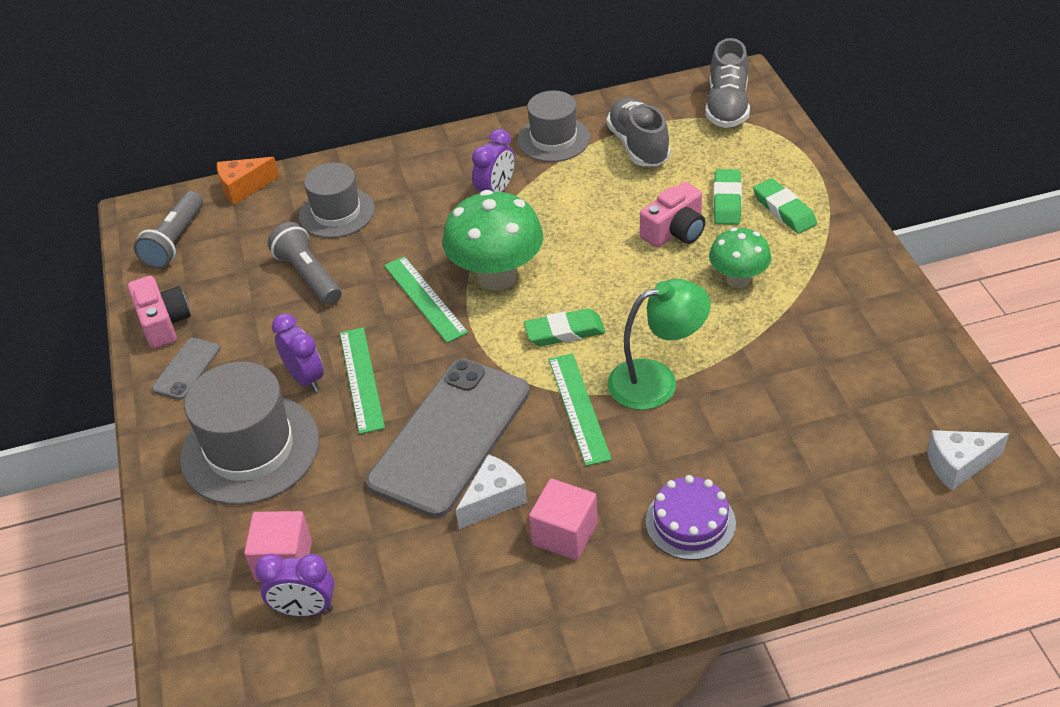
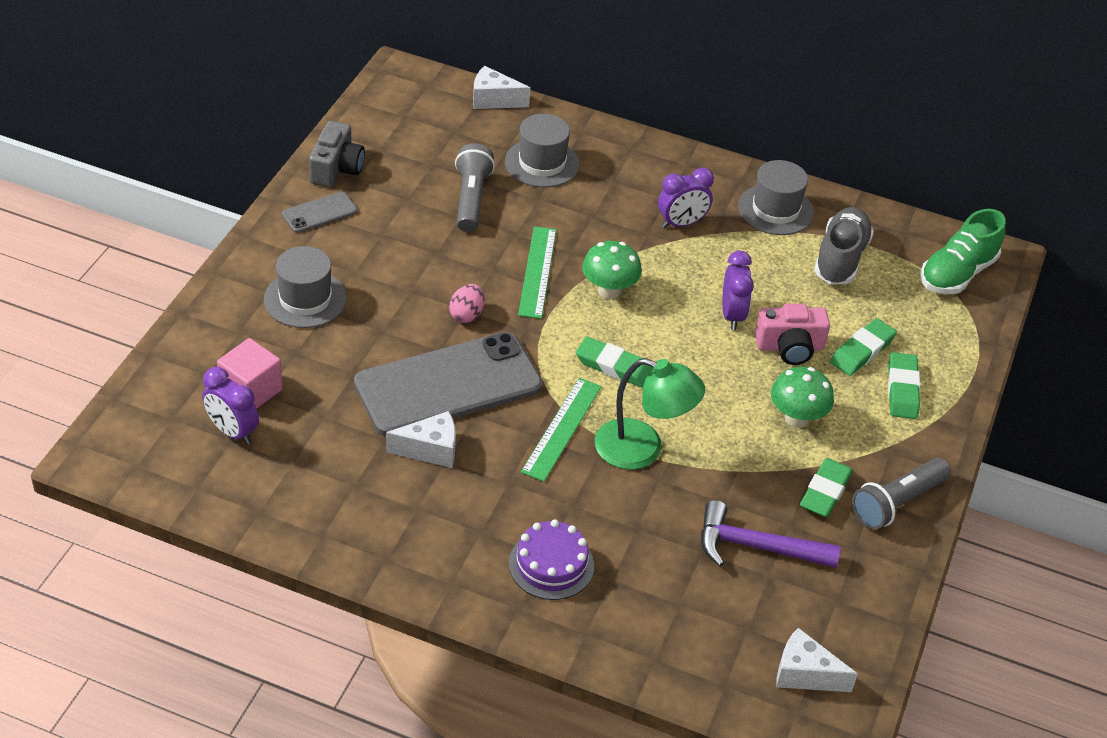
camera: 30 degrees right, 0 degrees up
pink camera [128,276,191,349] -> grey camera [309,121,365,187]
grey flashlight [134,191,203,269] -> grey flashlight moved to [852,458,951,530]
grey hat [180,362,319,505] -> grey hat [264,246,347,328], size x0.65
orange cheese [217,157,279,205] -> white cheese [473,66,530,109]
purple clock [272,313,324,392] -> purple clock moved to [722,251,754,330]
green ruler [340,327,385,434] -> none
green mushroom [443,190,544,290] -> green mushroom [582,241,642,299], size x0.60
pink cube [529,479,598,560] -> none
grey shoe [705,38,750,128] -> green shoe [920,209,1006,294]
none -> pink egg [449,284,484,323]
none -> purple hammer [701,500,840,568]
none -> green eraser [800,458,853,517]

